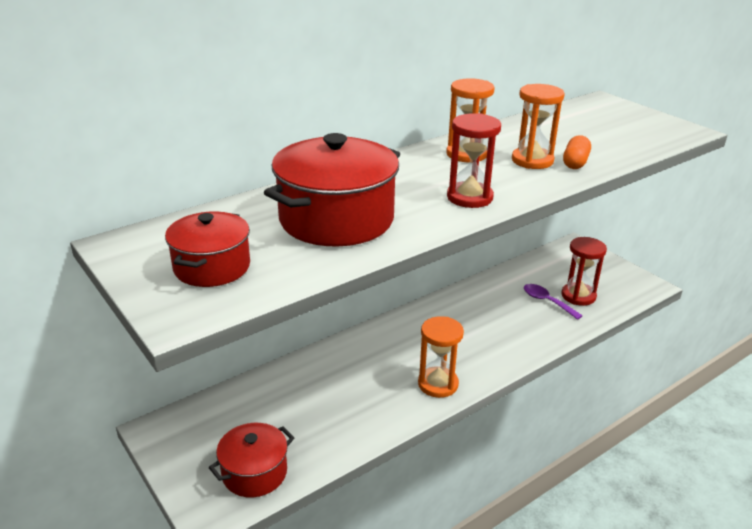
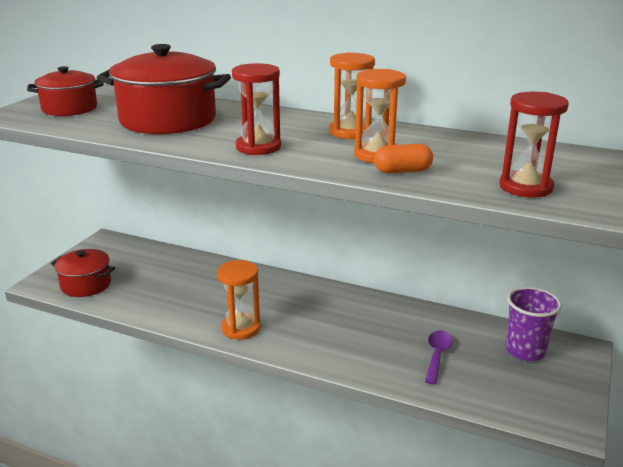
camera: 60 degrees right, 5 degrees down
red hourglass [561,237,607,306] -> red hourglass moved to [499,92,569,198]
none -> purple cup [506,287,562,361]

